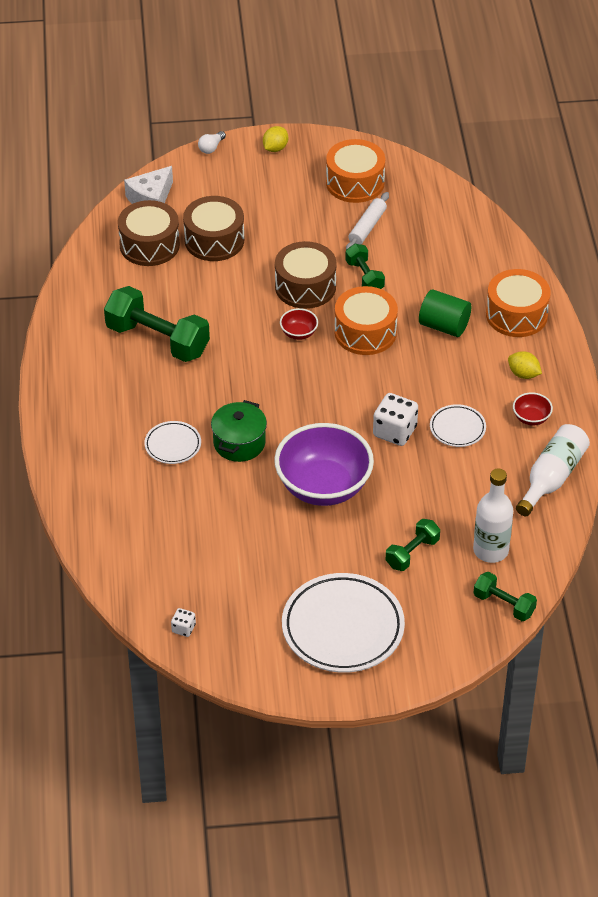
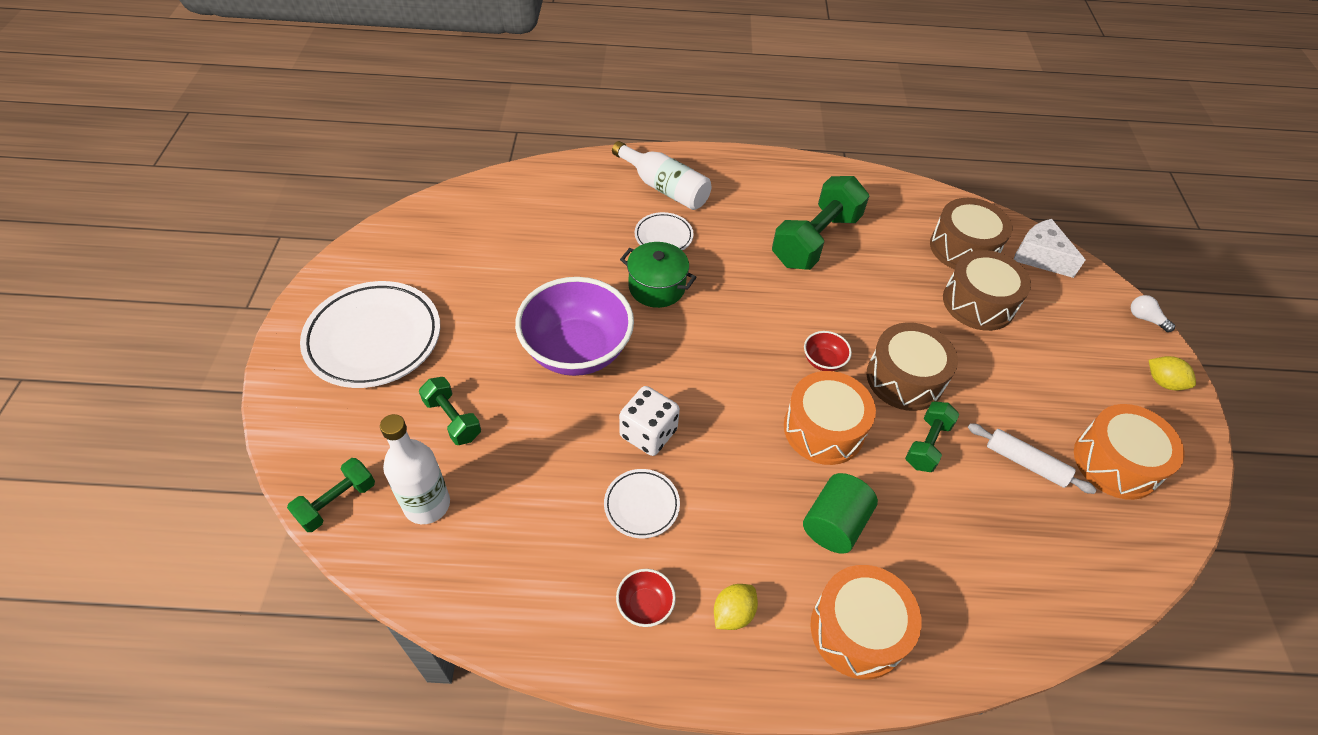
camera: 95 degrees right, 5 degrees up
white dice [171,608,196,637] -> none
green dumbbell [345,244,385,289] -> green dumbbell turned 45 degrees counterclockwise [905,401,960,472]
white bottle [516,424,590,516] -> white bottle moved to [612,141,711,210]

